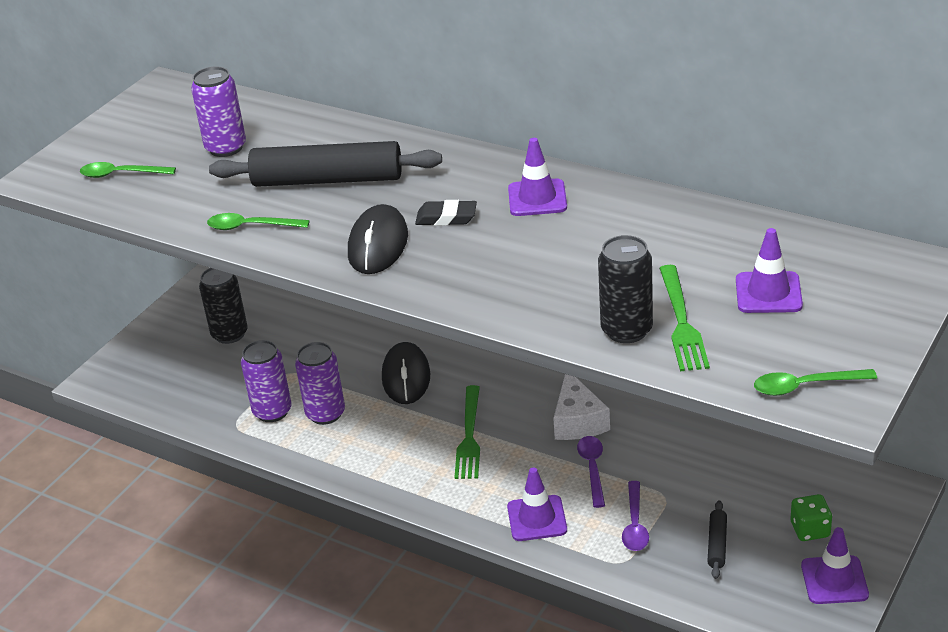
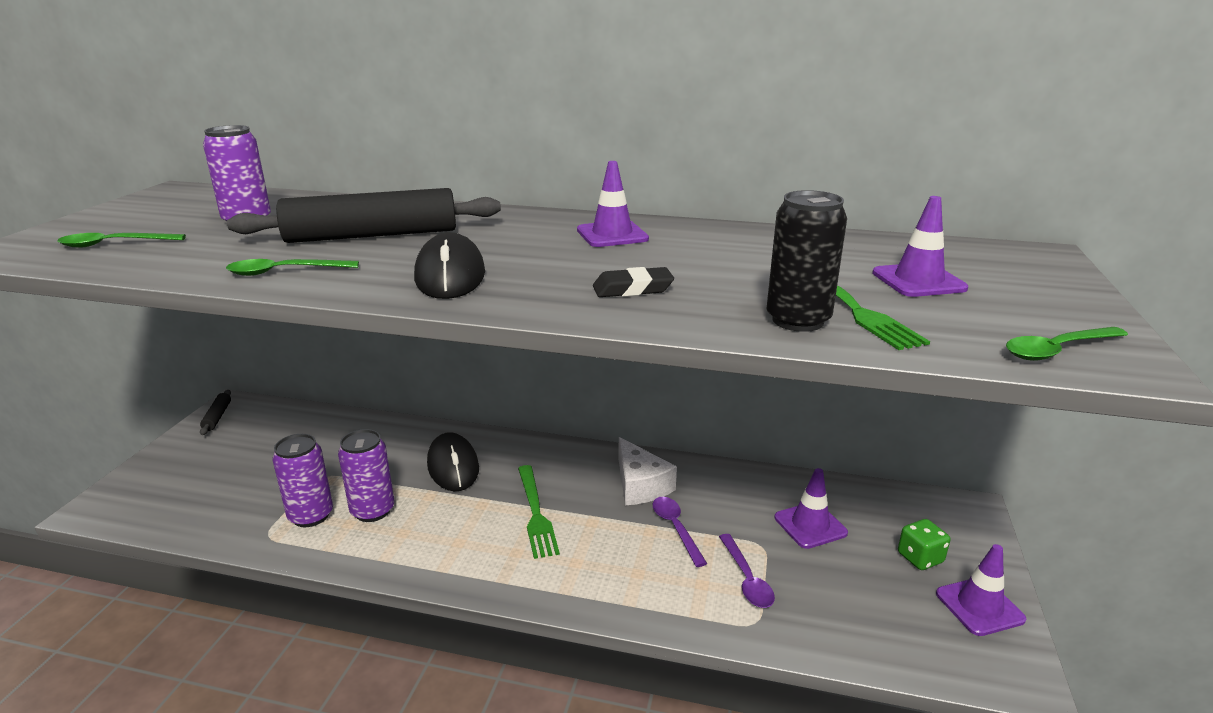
camera: 20 degrees left, 10 degrees down
black can [199,268,248,344] -> none
black eraser [415,200,477,226] -> black eraser moved to [593,267,674,297]
purple traffic cone [507,467,567,541] -> purple traffic cone moved to [774,468,848,549]
black rolling pin [707,500,727,579] -> black rolling pin moved to [200,390,231,435]

